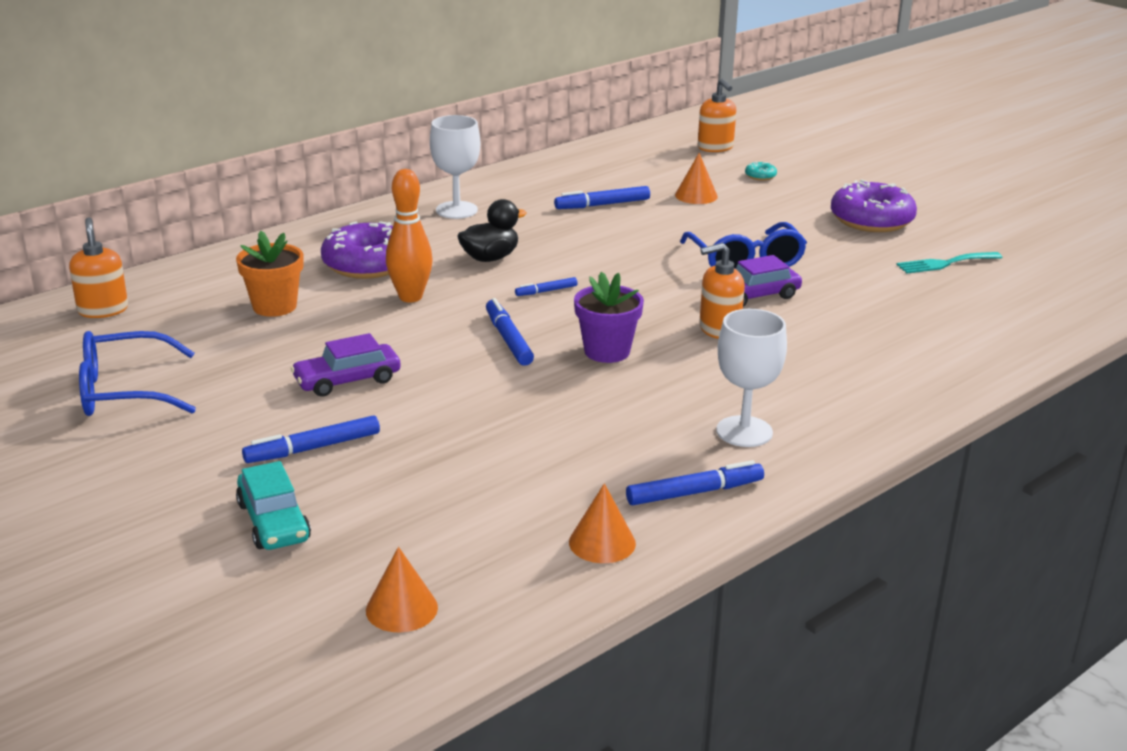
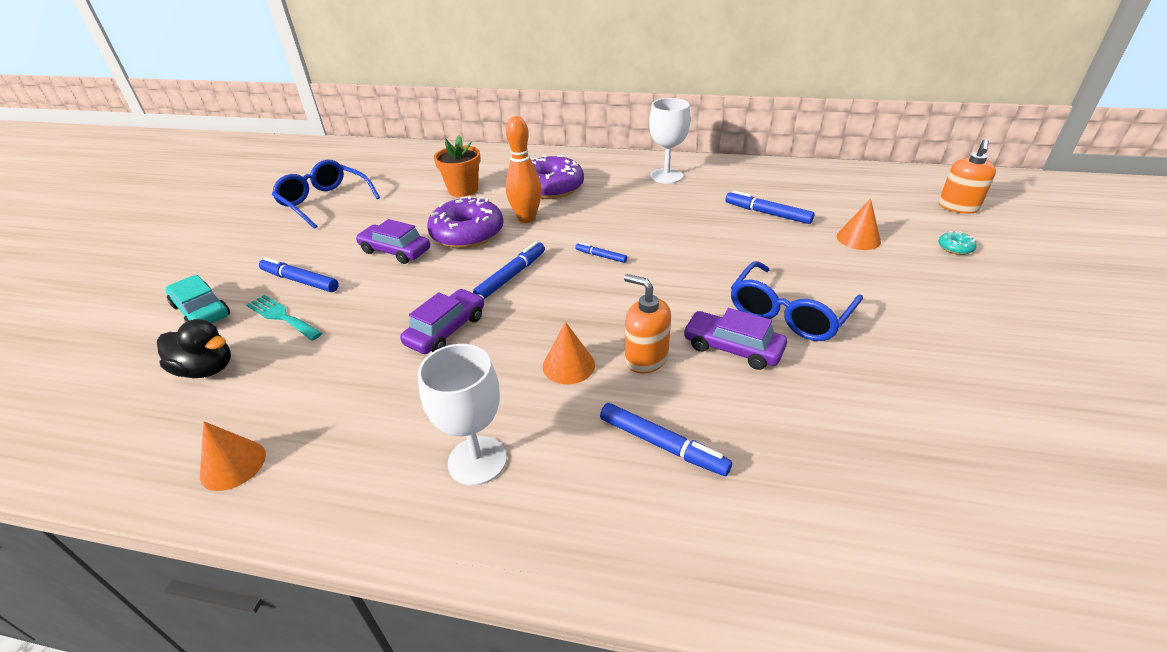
camera: 55 degrees right, 10 degrees up
orange soap dispenser [69,217,128,318] -> none
turquoise car [236,461,311,550] -> turquoise car turned 105 degrees clockwise [165,275,230,323]
orange cone [366,547,438,633] -> orange cone moved to [542,322,595,384]
black duck [457,199,526,262] -> black duck moved to [157,319,231,378]
purple flower pot [574,272,644,363] -> none
blue marker [626,460,764,505] -> blue marker moved to [600,403,732,476]
purple donut [831,179,917,232] -> purple donut moved to [427,195,504,249]
turquoise fork [896,252,1002,274] -> turquoise fork moved to [246,295,322,341]
none -> purple car [400,289,484,354]

